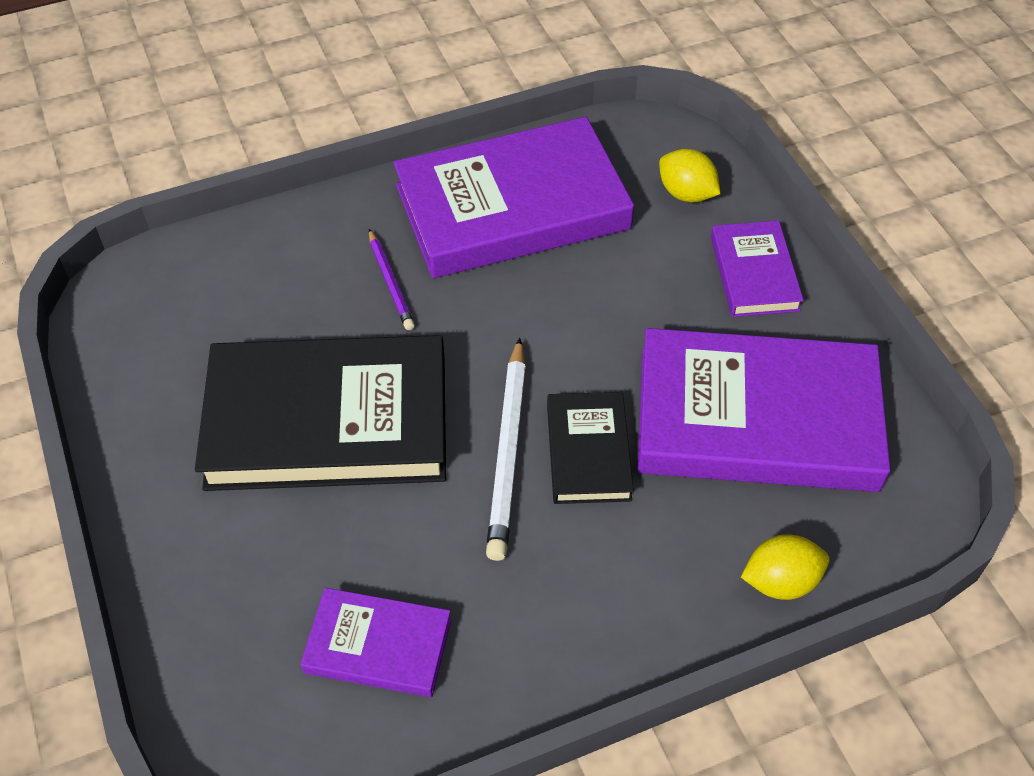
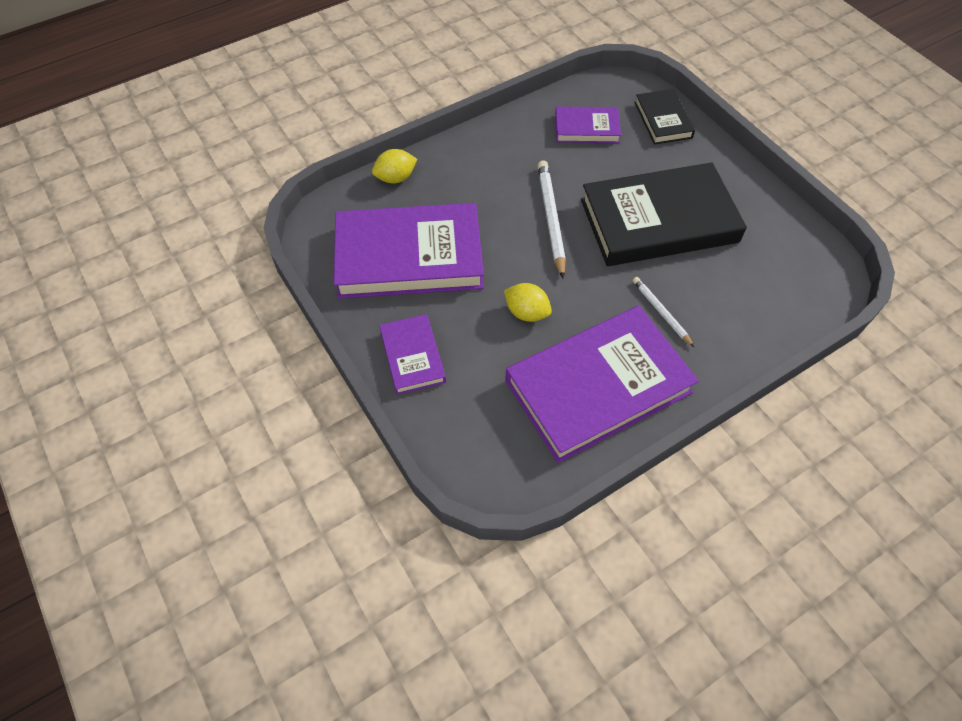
camera: 170 degrees right, 5 degrees up
purple pencil [369,229,415,330] -> white pencil [633,277,694,347]
black book [547,392,634,504] -> black book moved to [634,89,695,144]
yellow lemon [659,149,720,202] -> yellow lemon moved to [504,283,552,322]

